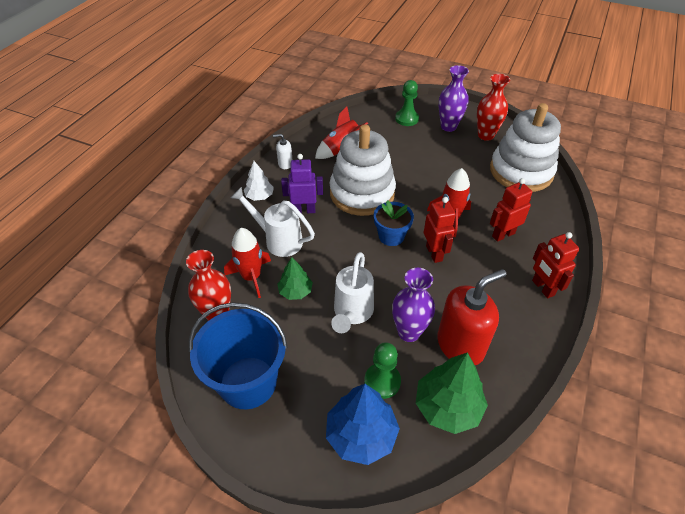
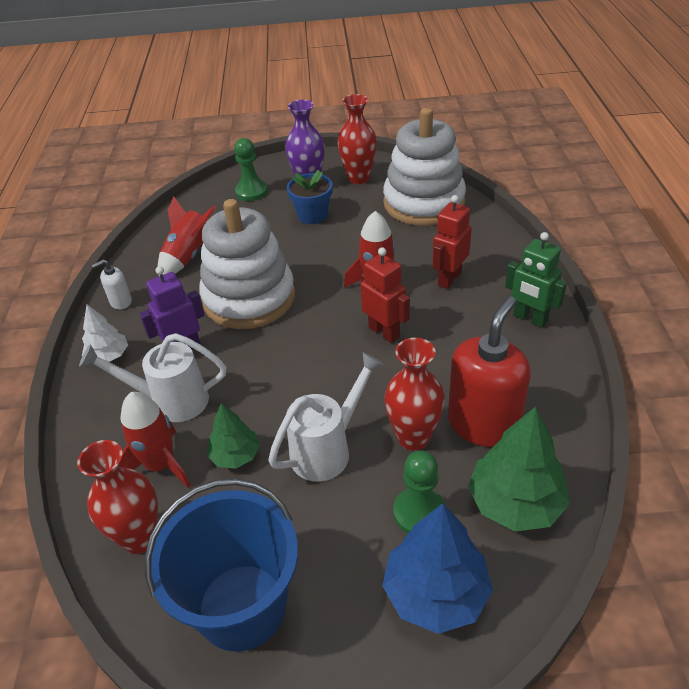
camera: 25 degrees left, 5 degrees down
white watering can [331,252,374,333] -> white watering can turned 120 degrees counterclockwise [268,352,384,482]
blue flower pot [374,200,414,246] -> blue flower pot moved to [287,170,333,224]
purple vase [392,268,435,342] -> red vase [384,338,445,451]
red robot [532,232,579,298] -> green robot [505,232,567,328]

